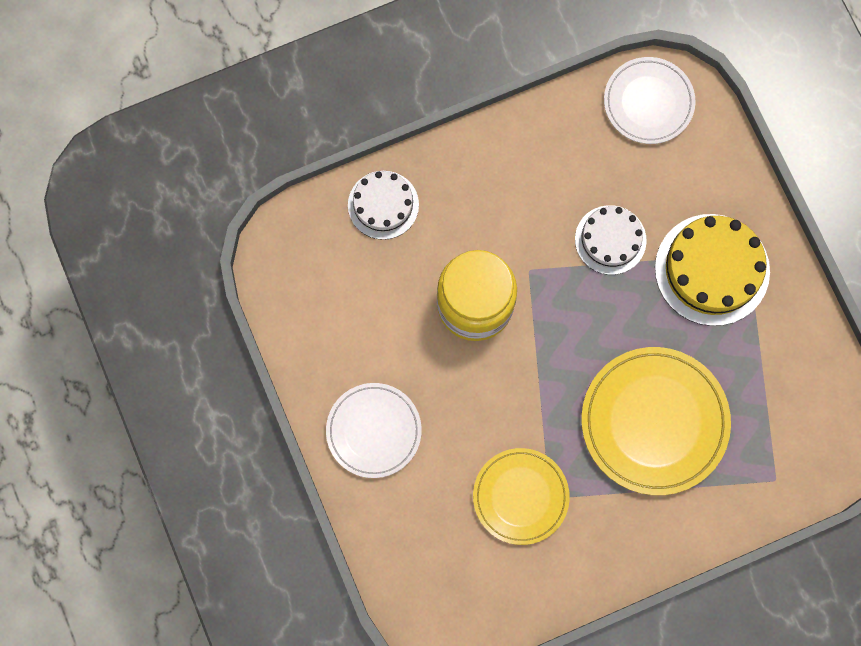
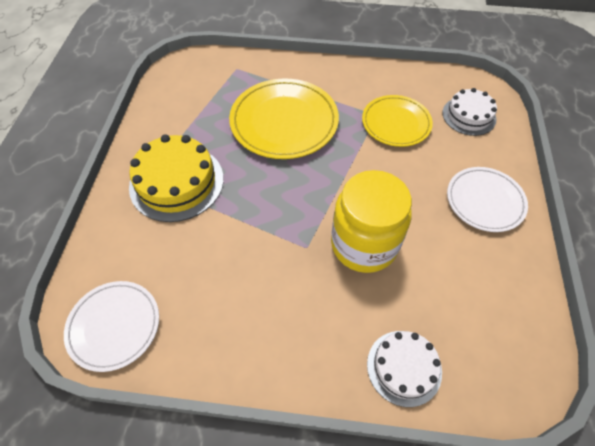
camera: 150 degrees left, 20 degrees down
white cake [575,205,647,275] -> white cake moved to [442,88,497,136]

